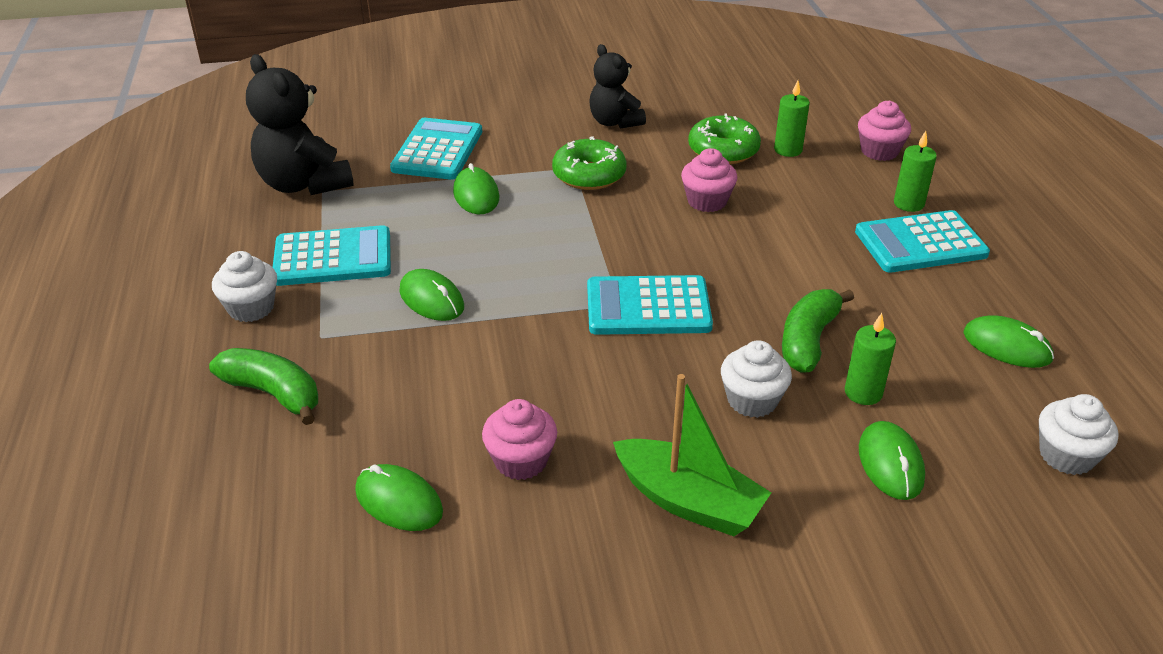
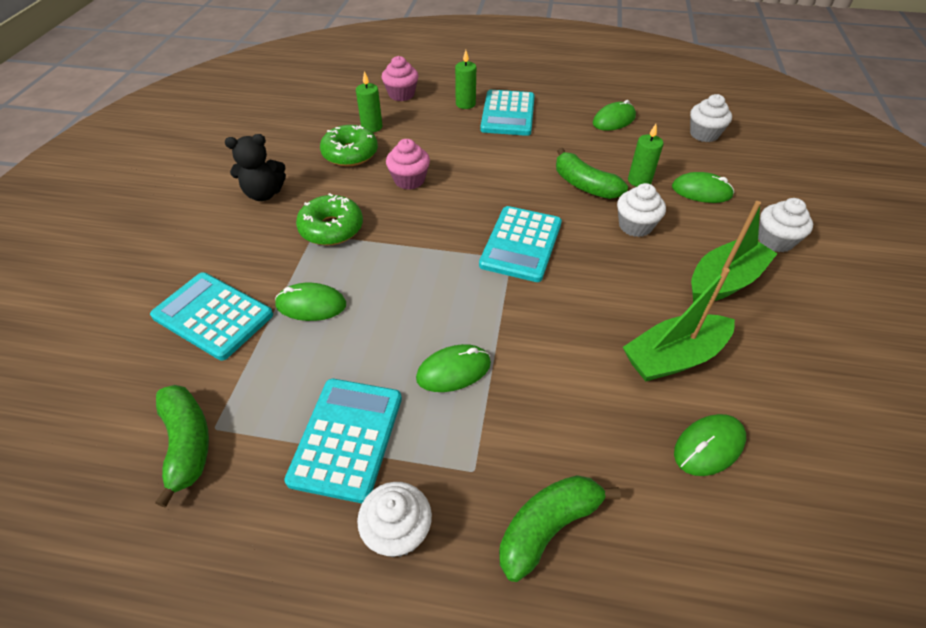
camera: 70 degrees left, 10 degrees up
black teddy bear [246,54,354,195] -> green banana [155,385,209,508]
pink cupcake [482,399,557,480] -> green boat [623,268,735,382]
none -> white cupcake [758,198,813,252]

